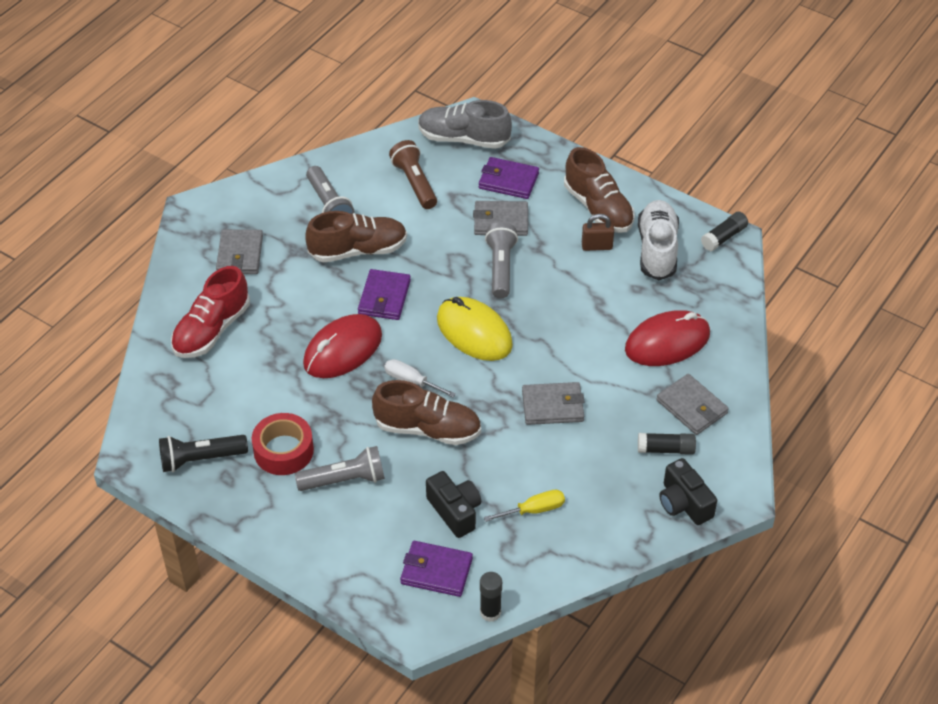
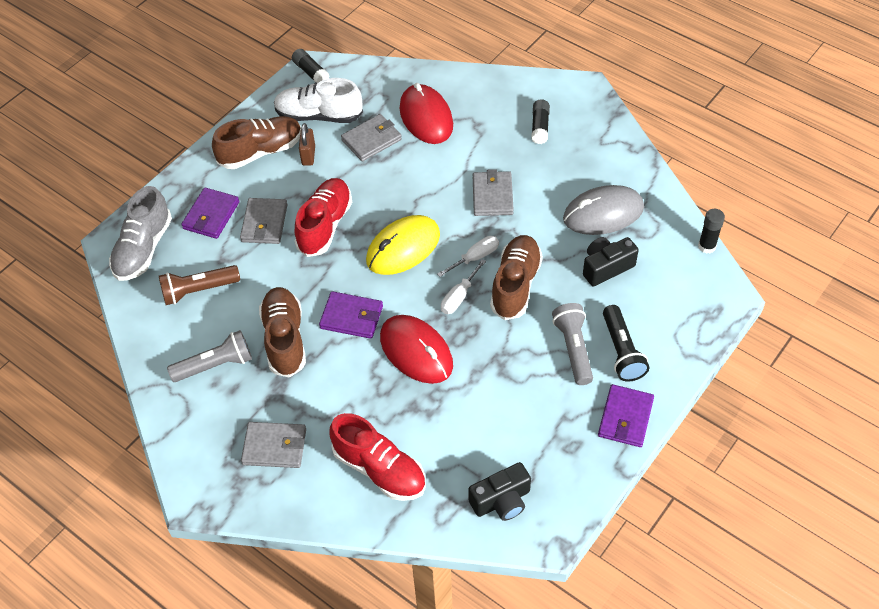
camera: 85 degrees left, 5 degrees up
black flashlight [159,435,248,472] -> black flashlight moved to [603,305,649,382]
red tape [252,413,314,475] -> none
purple wallet [400,541,473,597] -> purple wallet moved to [598,384,654,447]
yellow screwdriver [484,490,565,522] -> grey mouse [563,185,644,235]
grey flashlight [485,222,518,298] -> red shoe [294,178,352,257]
grey wallet [656,374,729,435] -> grey wallet moved to [341,114,402,161]
black camera [659,458,717,525] -> black camera moved to [468,462,531,521]
none -> white screwdriver [437,236,499,277]

